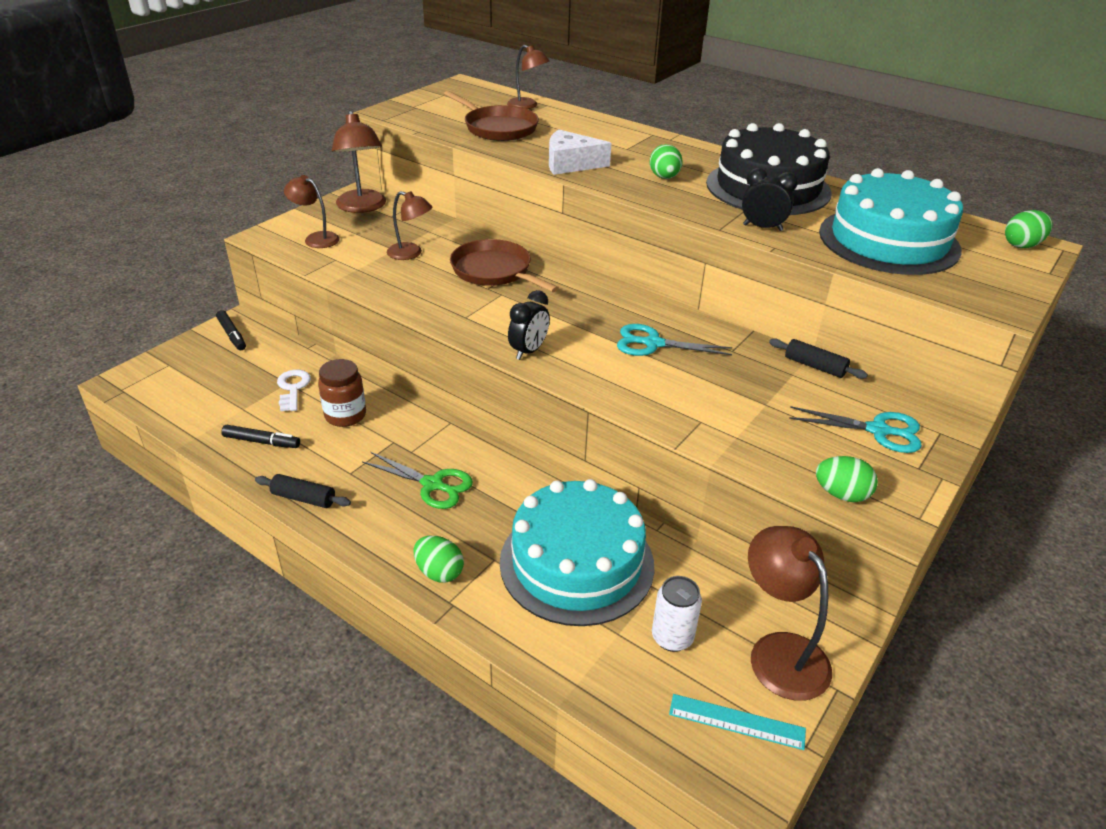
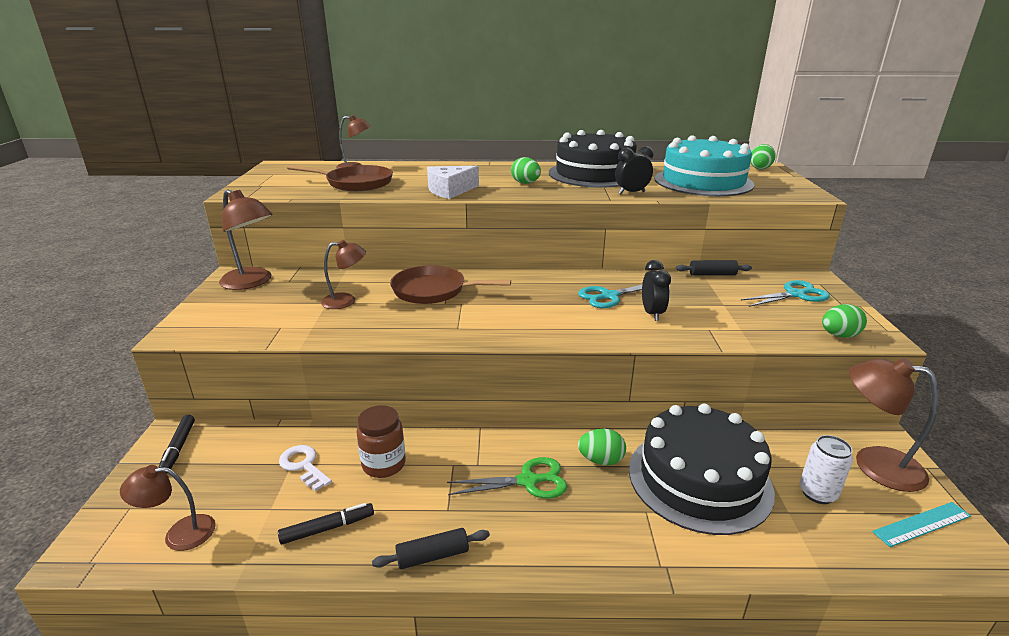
camera: 35 degrees left, 10 degrees down
black marker [216,310,246,350] -> black marker turned 60 degrees clockwise [158,415,195,474]
brown lamp [284,175,340,248] -> brown lamp moved to [120,465,216,551]
green egg [414,536,464,583] -> green egg moved to [578,429,626,465]
turquoise cake [500,479,654,626] -> black cake [629,403,775,535]
black clock [508,290,550,360] -> black clock moved to [642,260,671,321]

